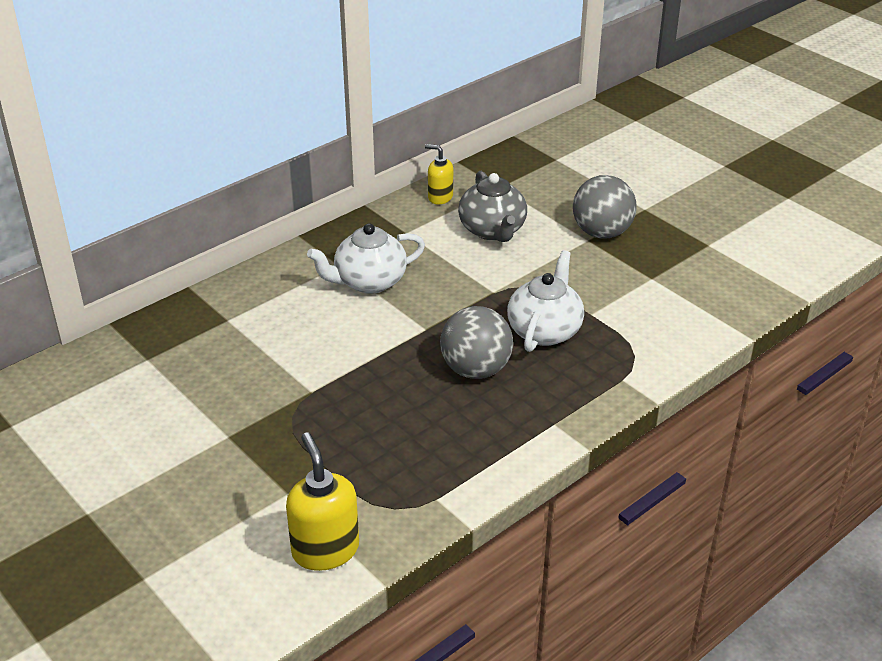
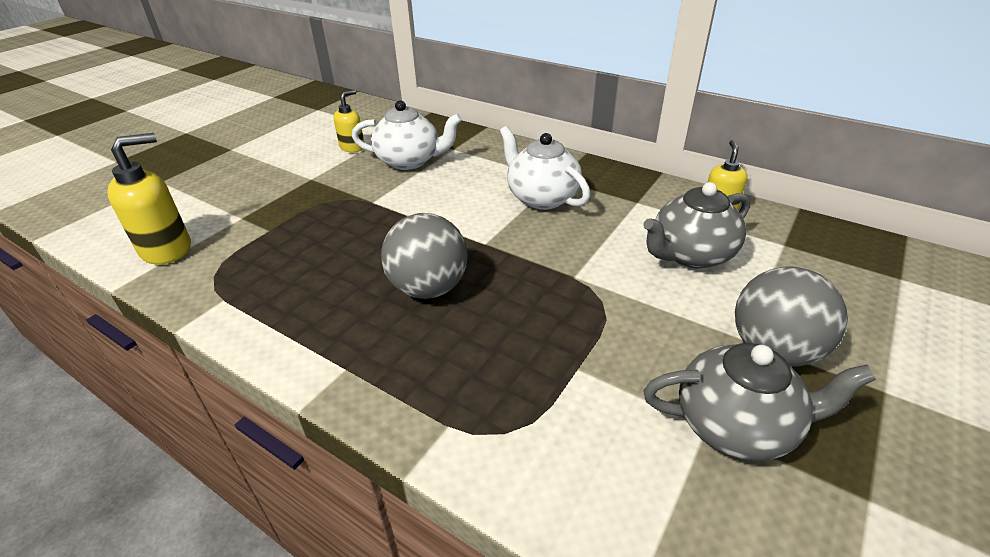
camera: 75 degrees right, 0 degrees up
white teapot [507,250,584,352] -> white teapot moved to [352,100,462,170]
none -> yellow soap dispenser [334,90,364,152]
none -> grey teapot [643,343,876,461]

